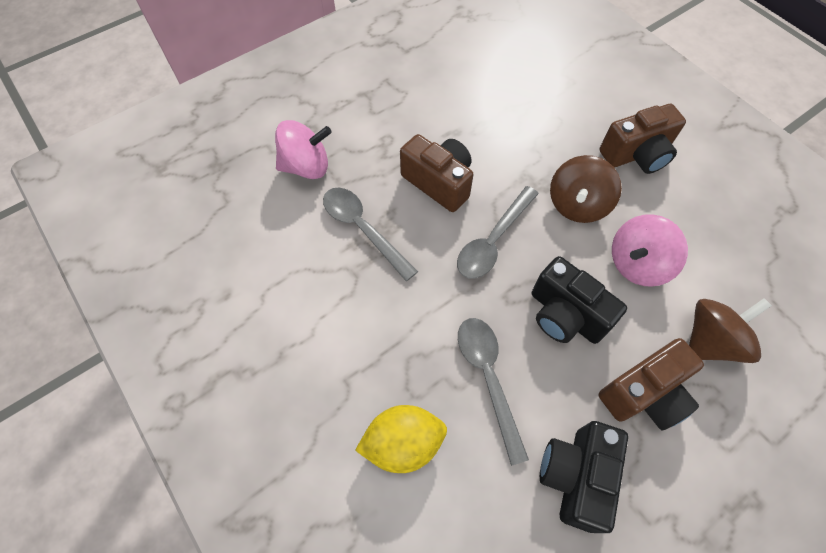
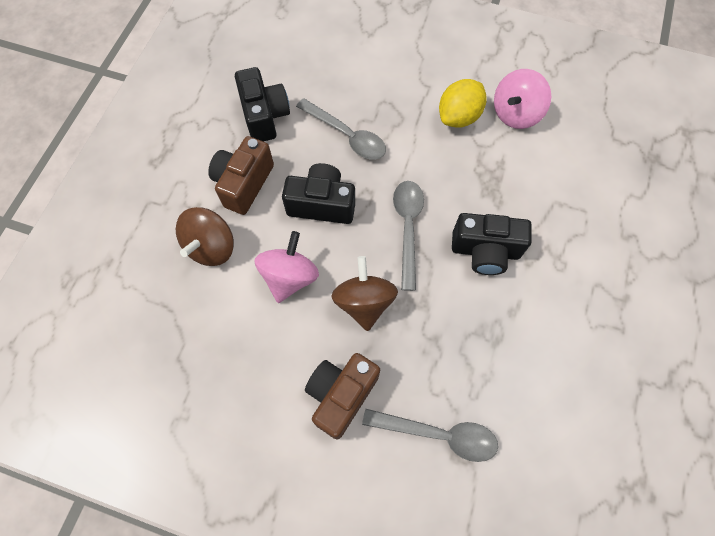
camera: 145 degrees right, 5 degrees up
pink spinning top [275,120,332,179] -> pink spinning top moved to [494,69,551,129]
grey spoon [323,188,418,281] -> grey spoon moved to [362,409,498,462]
yellow lemon [355,405,447,473] -> yellow lemon moved to [439,79,486,127]
brown camera [400,134,473,212] -> black camera [452,213,532,275]

